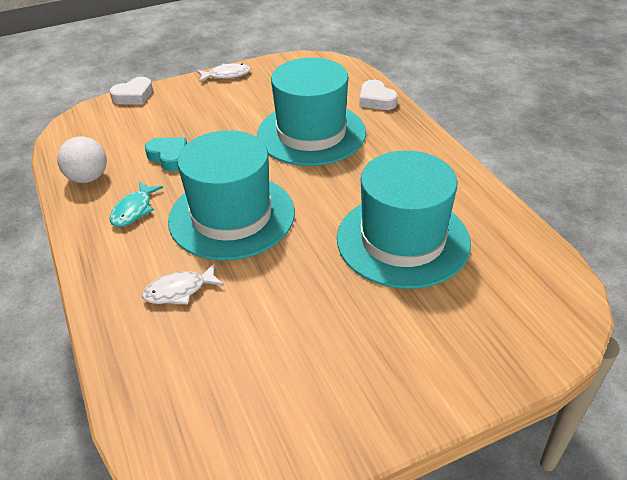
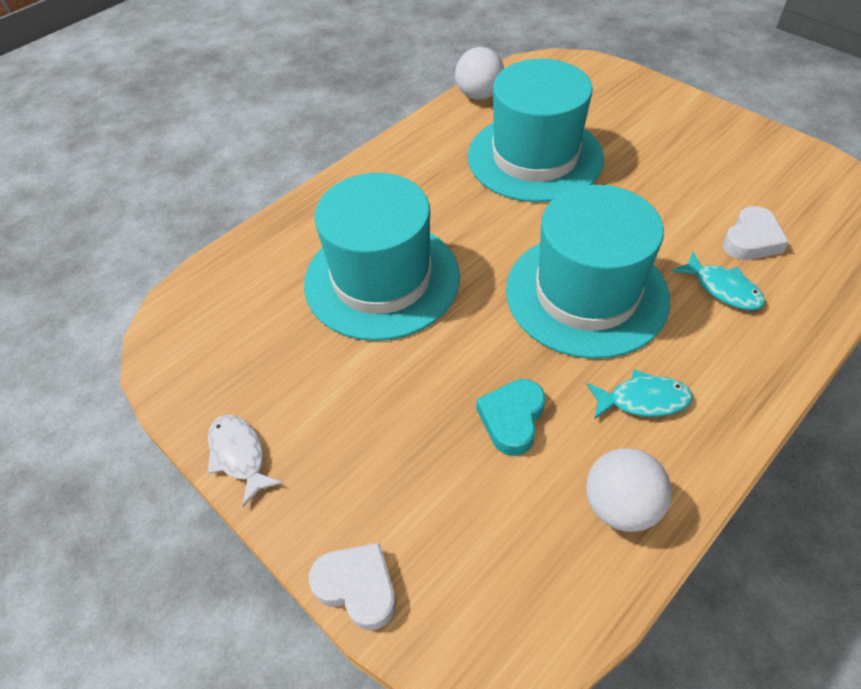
camera: 110 degrees left, 10 degrees up
white fish [142,263,224,304] -> turquoise fish [672,251,765,310]
white heart [359,80,398,110] -> white heart moved to [723,206,789,260]
none -> white ball [455,47,504,100]

